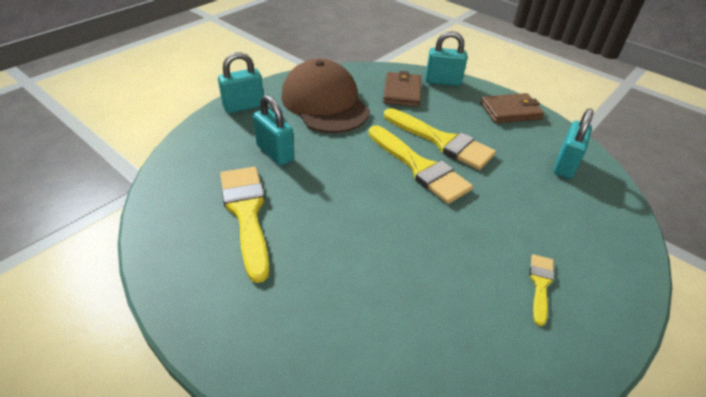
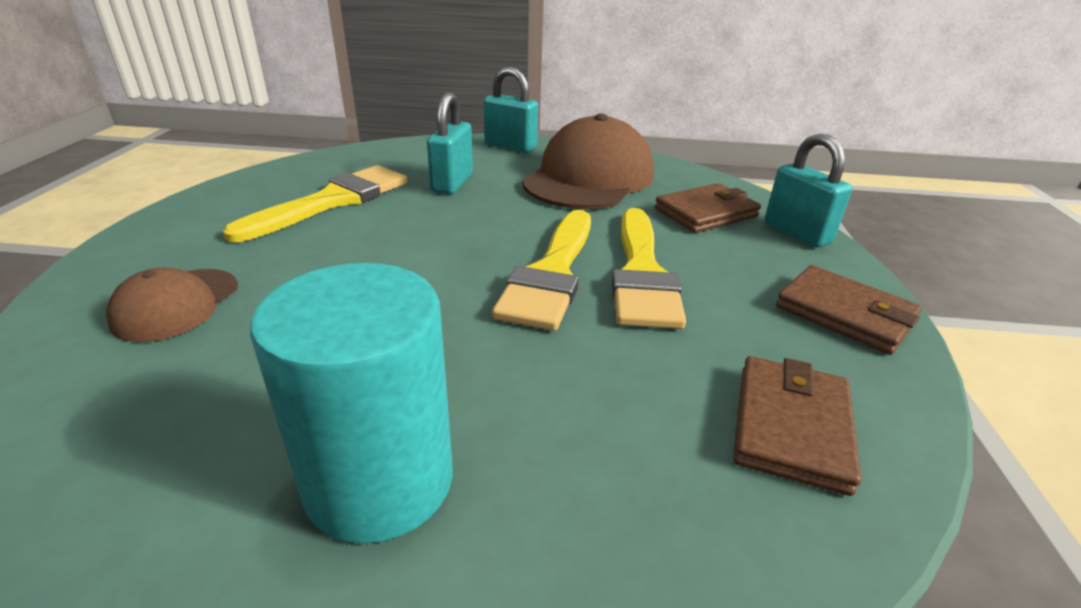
camera: 55 degrees right, 10 degrees down
yellow brush [530,254,554,326] -> turquoise cylinder [250,263,453,544]
turquoise padlock [554,109,594,179] -> brown wallet [733,356,861,496]
none -> brown cap [106,267,238,342]

